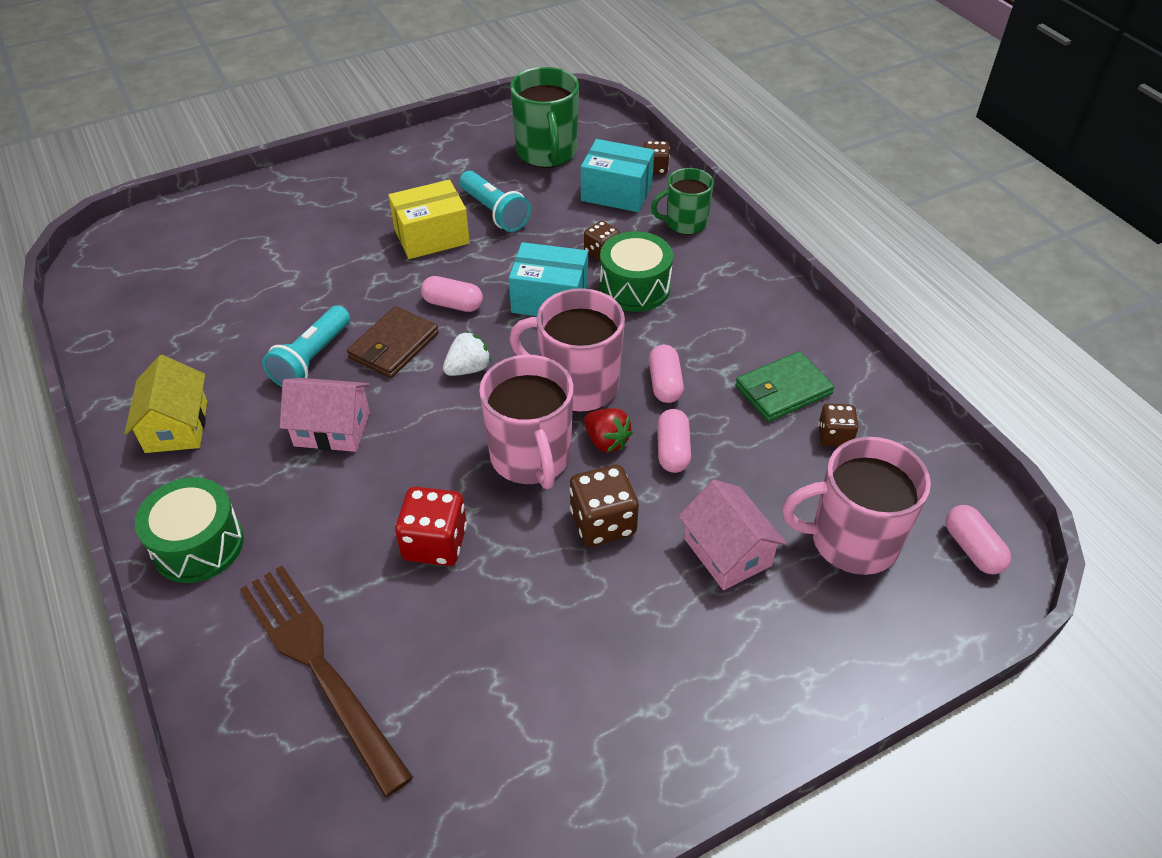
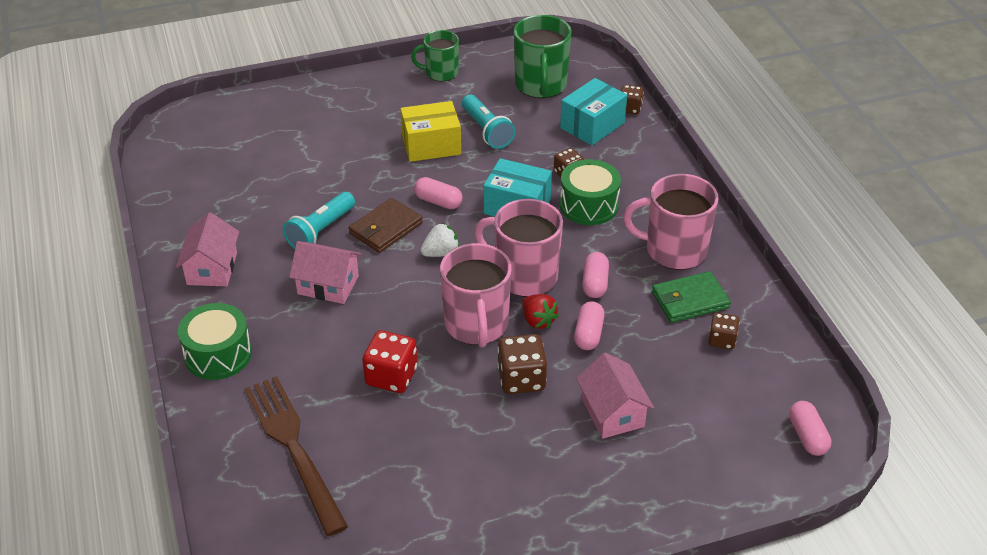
camera: 10 degrees right, 5 degrees down
yellow house [125,355,207,453] -> pink house [176,212,239,286]
turquoise box [581,139,654,212] -> turquoise box turned 75 degrees counterclockwise [560,78,627,146]
green mug [651,168,714,235] -> green mug moved to [411,30,459,81]
pink mug [782,437,931,575] -> pink mug moved to [623,174,719,270]

